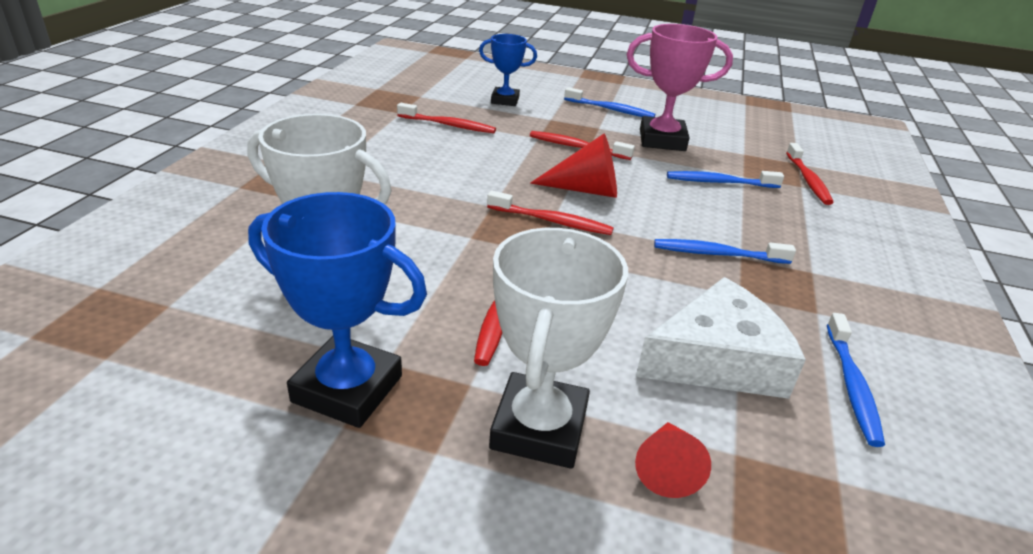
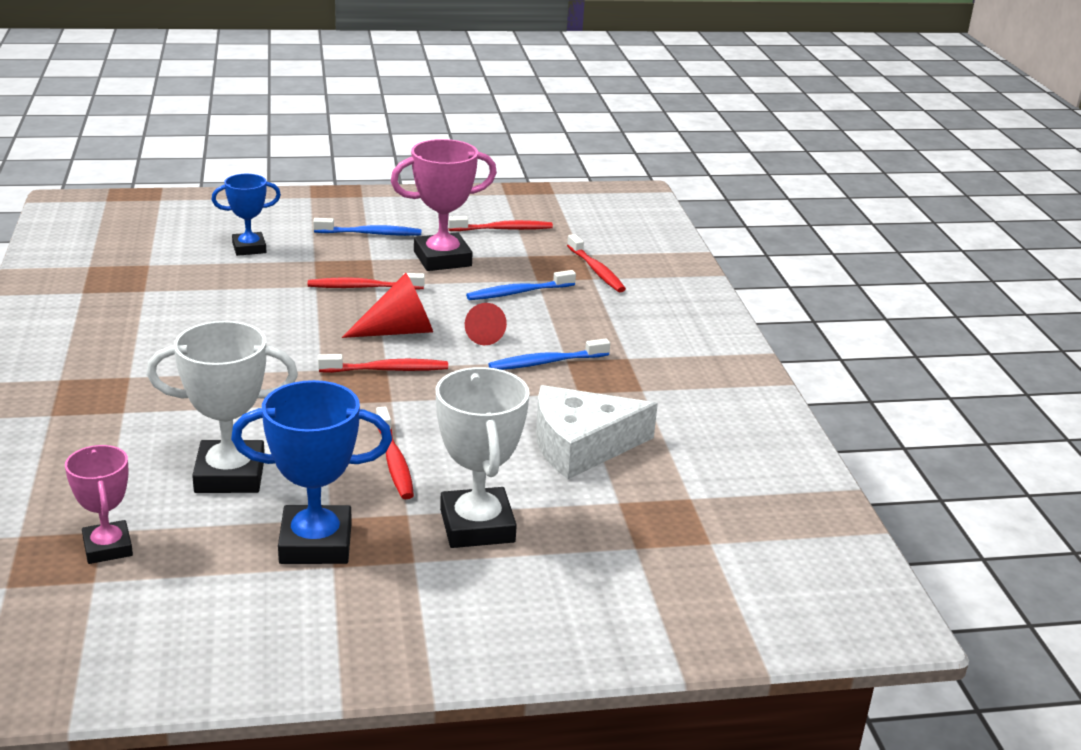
camera: 25 degrees left, 5 degrees down
red toothbrush [397,103,496,133] -> red toothbrush moved to [448,216,553,231]
red cone [635,422,711,498] -> red cone moved to [465,303,507,345]
white cheese [636,277,806,399] -> white cheese turned 150 degrees counterclockwise [536,385,658,479]
blue toothbrush [827,313,885,447] -> none
none -> pink trophy [65,445,133,564]

